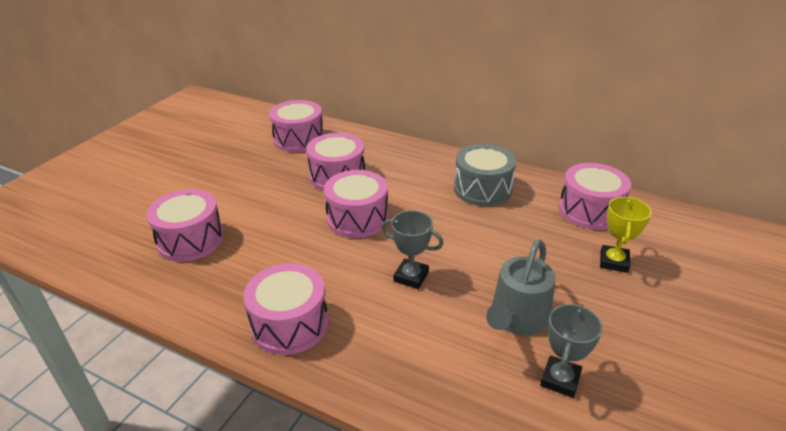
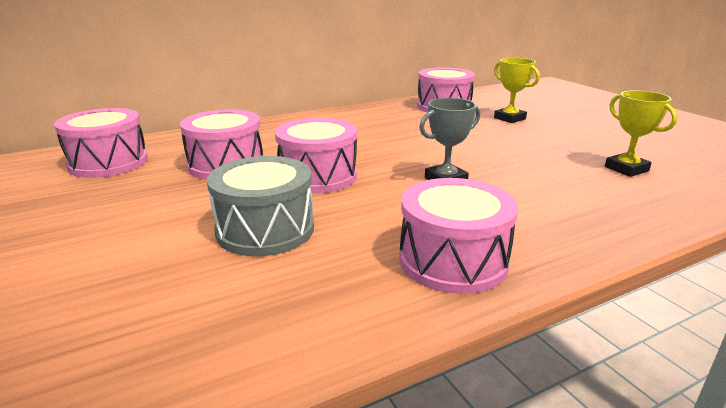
camera: 55 degrees left, 10 degrees down
pink drum [146,189,224,262] -> none
grey drum [454,144,516,206] -> grey drum moved to [207,156,314,256]
grey watering can [486,239,556,335] -> none
grey trophy [540,304,603,398] -> yellow trophy [605,90,677,177]

